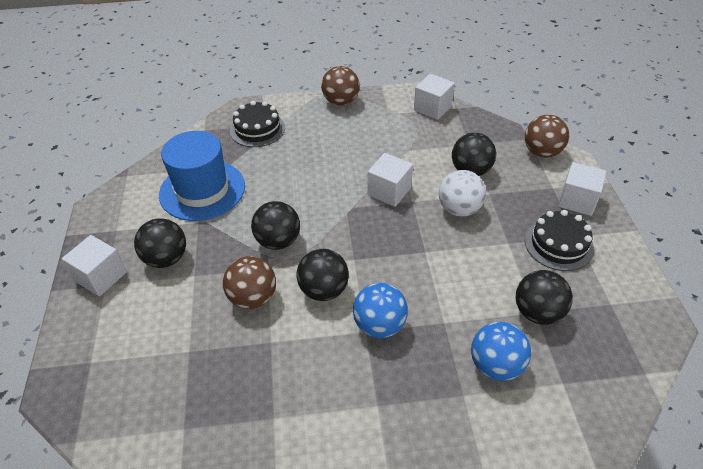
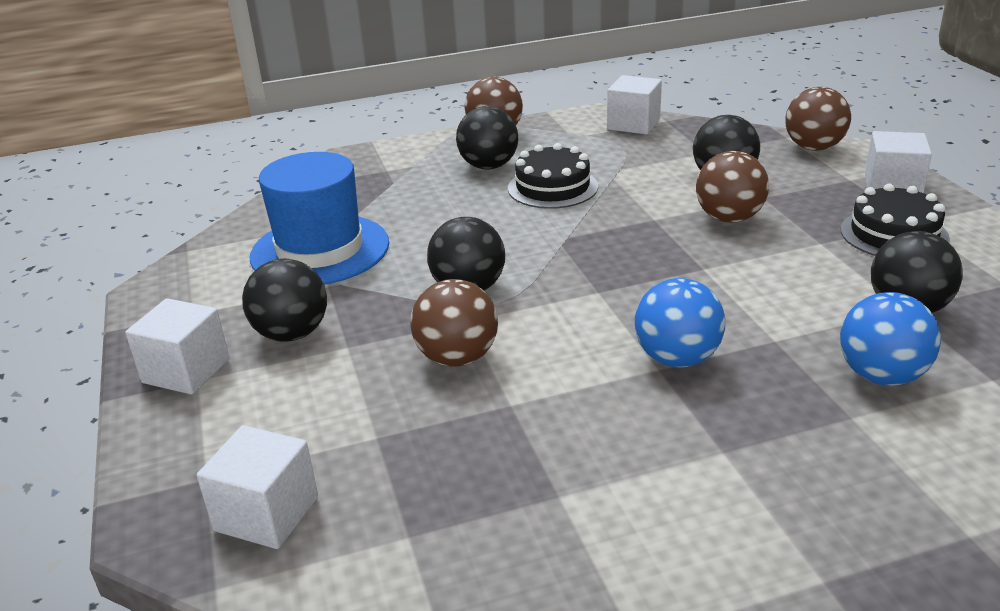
camera: 10 degrees left, 15 degrees down
black cake [230,101,285,147] -> black cake moved to [508,143,598,209]
black ball [296,249,349,301] -> black ball moved to [456,106,518,170]
white cube [368,153,413,207] -> white cube moved to [197,425,318,549]
white ball [439,170,486,217] -> brown ball [696,151,769,223]

